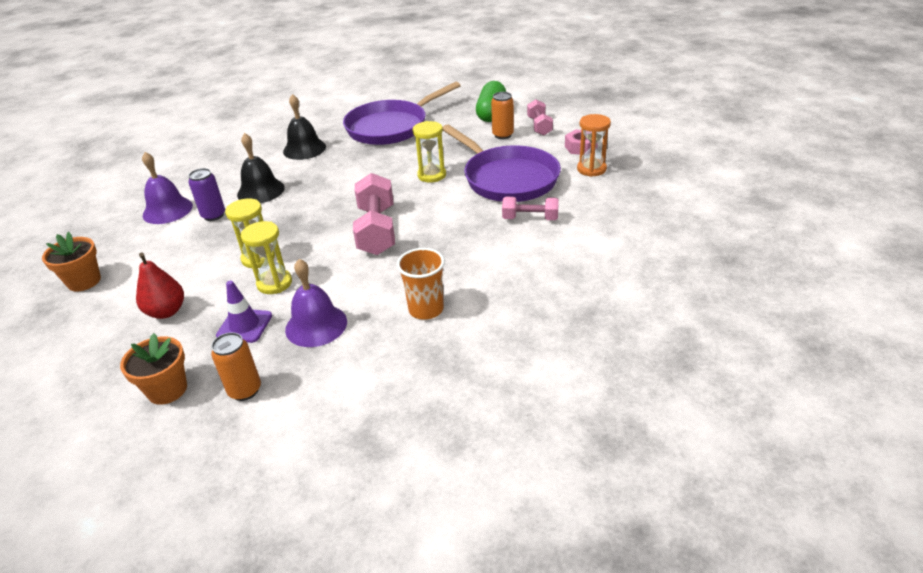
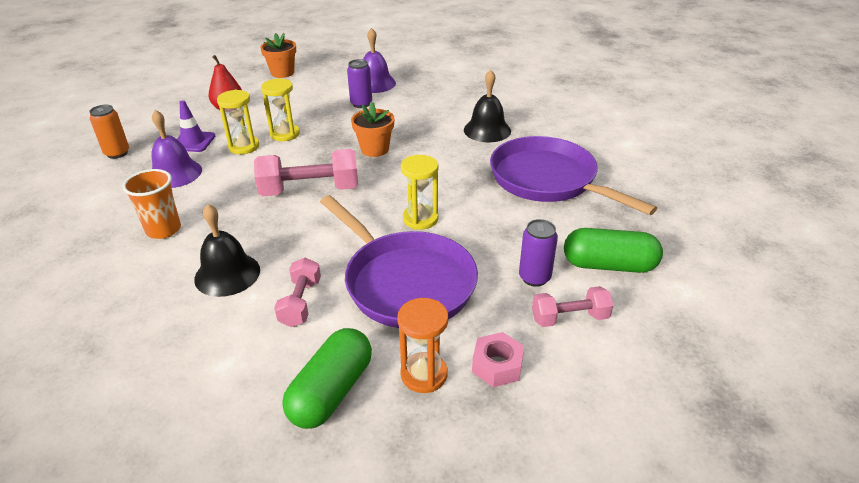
camera: 85 degrees right, 0 degrees up
orange flower pot [120,333,187,405] -> orange flower pot moved to [351,102,395,157]
black bell [237,133,285,203] -> black bell moved to [194,204,260,297]
purple pan [442,124,561,202] -> purple pan turned 90 degrees counterclockwise [320,195,478,328]
orange can [491,92,514,139] -> purple can [519,219,558,287]
none -> green capsule [282,328,372,429]

